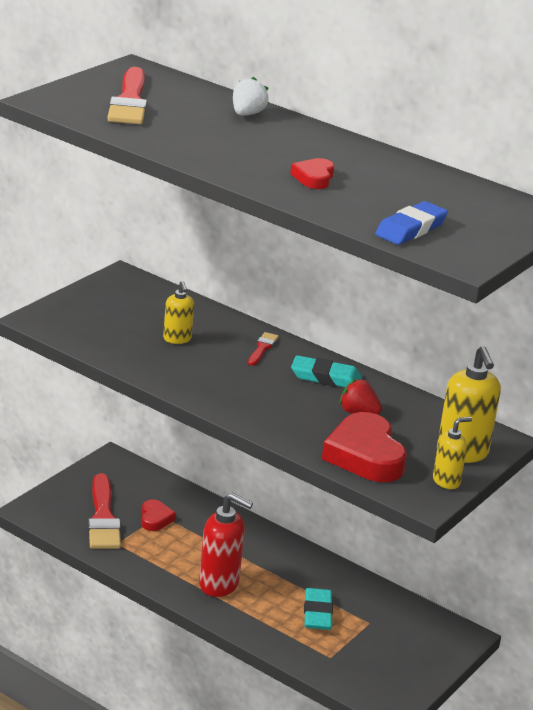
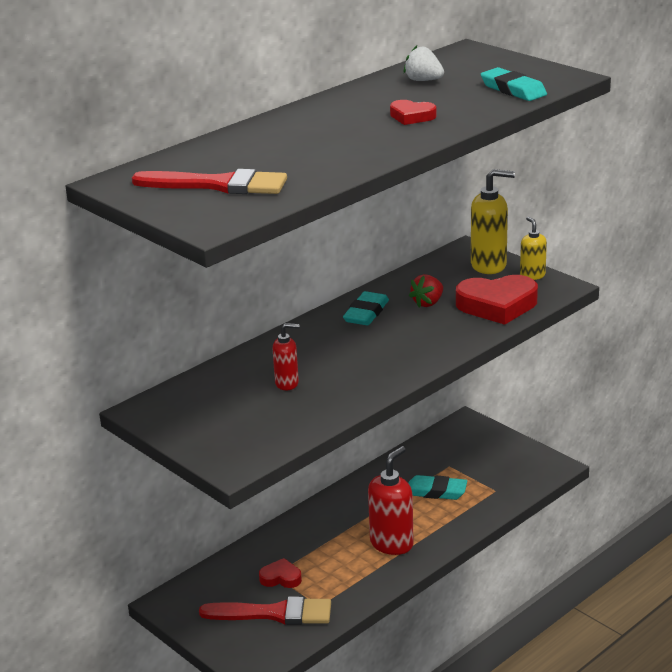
camera: 75 degrees left, 0 degrees up
yellow soap dispenser [163,281,194,344] -> red soap dispenser [273,323,299,390]
white strawberry [233,76,269,116] -> white strawberry moved to [404,45,444,81]
red brush [248,332,279,366] -> none
blue eraser [375,201,448,245] -> turquoise eraser [481,67,547,101]

